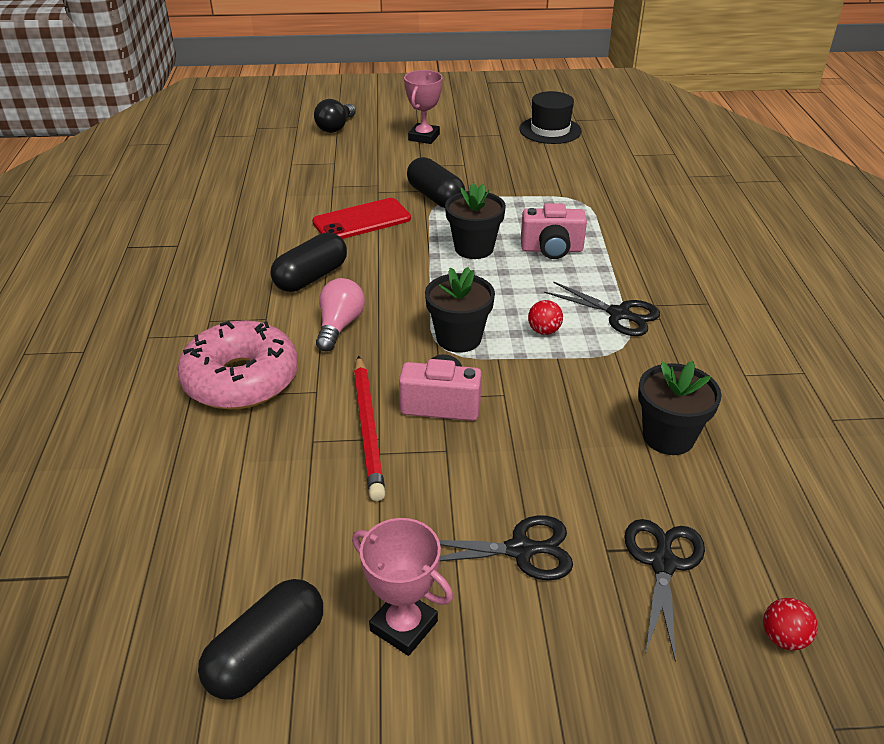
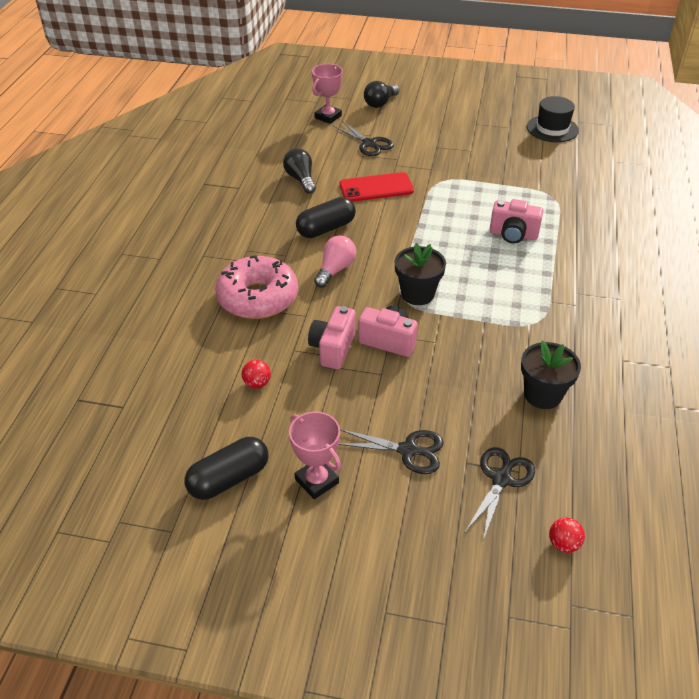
camera: 15 degrees right, 5 degrees up
red pencil [354,356,386,501] -> pink camera [308,306,356,369]
pink trophy [404,70,443,144] -> pink trophy moved to [312,64,343,124]
black capsule [407,157,465,208] -> none
black flower pot [445,183,506,259] -> none
red ball [528,300,563,335] -> red ball moved to [242,360,271,389]
black scissors [544,281,660,336] -> black scissors moved to [333,121,394,156]
none -> black light bulb [283,148,316,194]

